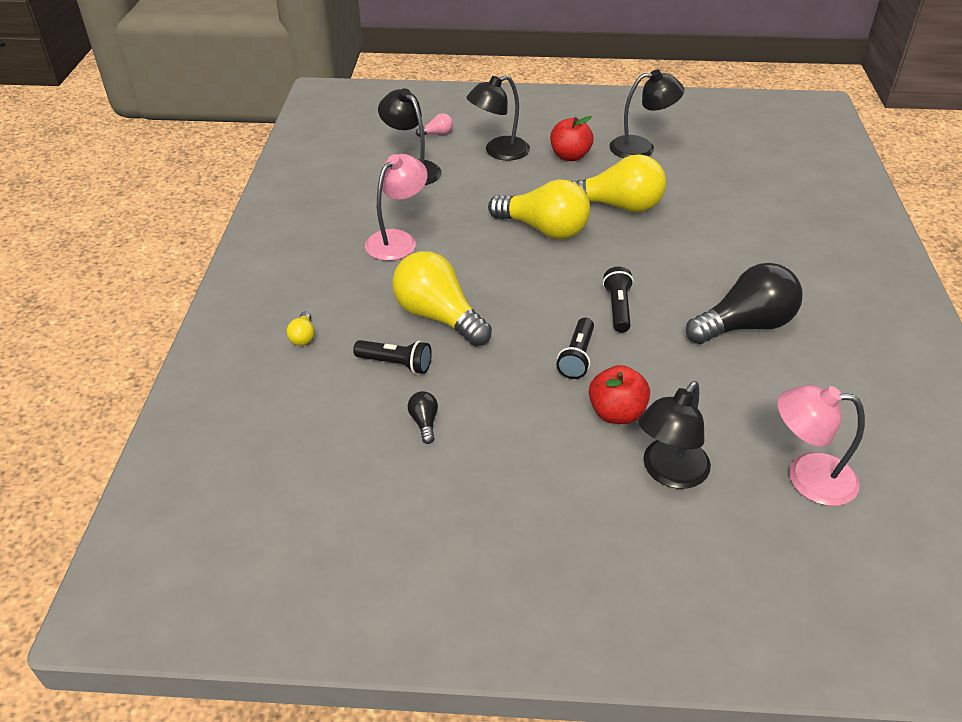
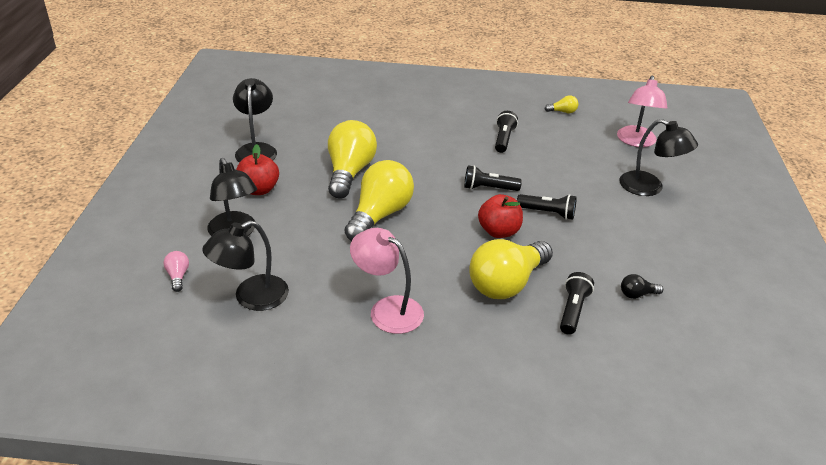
camera: 90 degrees left, 5 degrees down
yellow light bulb [286,311,315,346] -> yellow light bulb moved to [545,95,578,113]
red apple [589,365,650,424] -> red apple moved to [478,194,523,238]
black light bulb [686,263,803,344] -> black flashlight [495,111,518,153]

